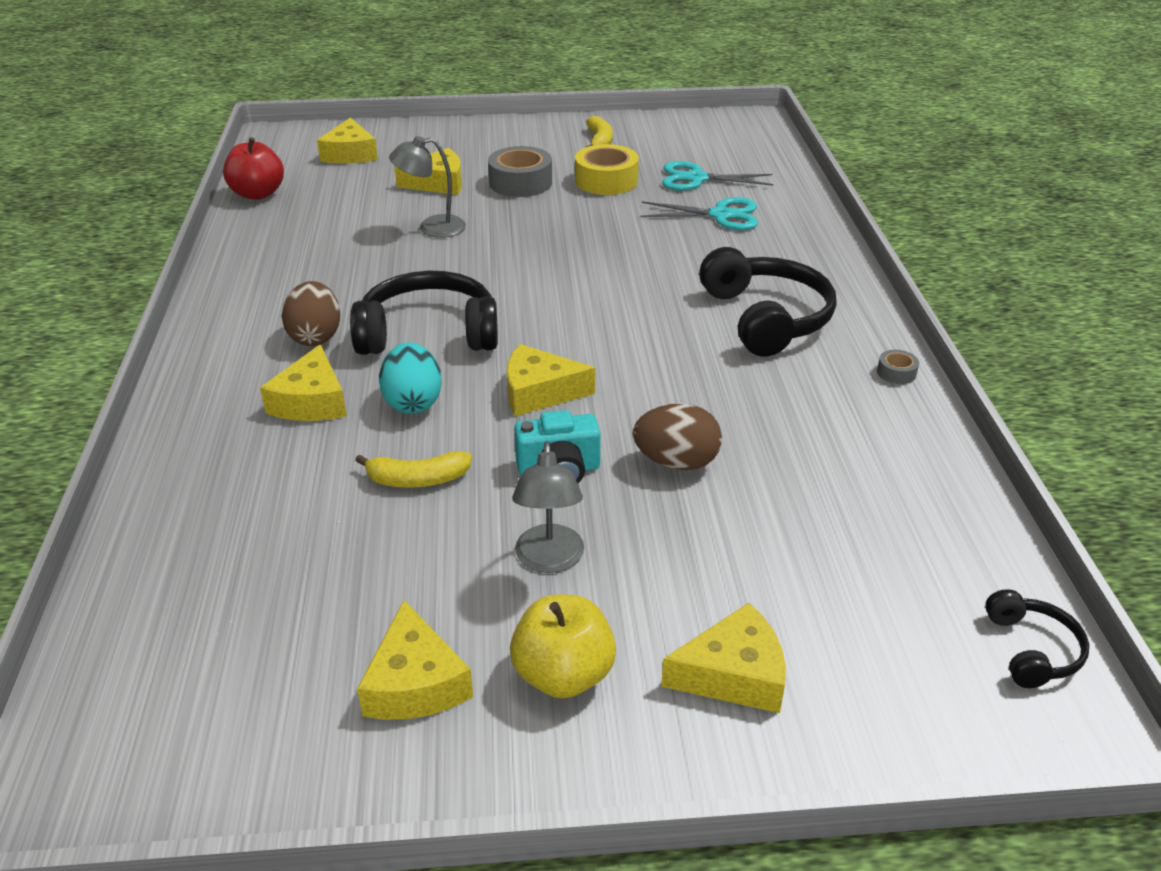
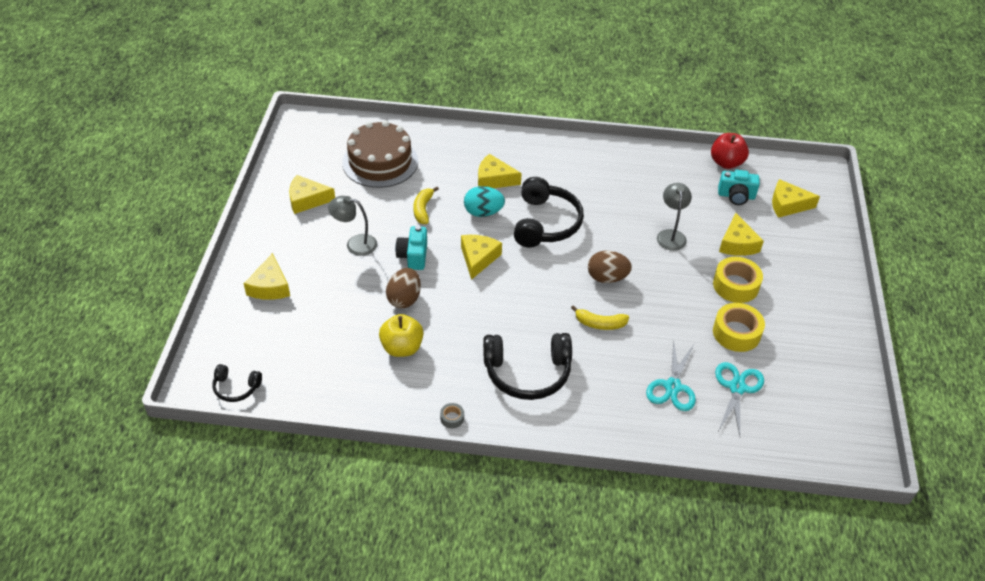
camera: 100 degrees right, 10 degrees up
brown egg [281,281,341,346] -> brown egg moved to [588,251,632,283]
grey tape [488,146,552,197] -> yellow tape [713,257,763,303]
yellow apple [510,595,616,698] -> yellow apple moved to [379,314,424,357]
yellow banana [586,116,613,147] -> yellow banana moved to [571,305,629,330]
none -> brown cake [342,121,418,188]
none -> turquoise camera [718,170,760,205]

